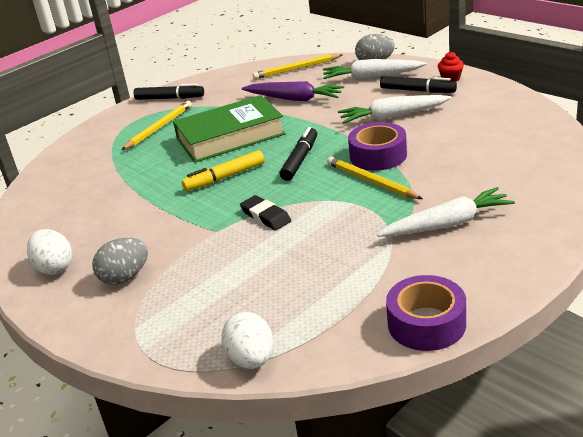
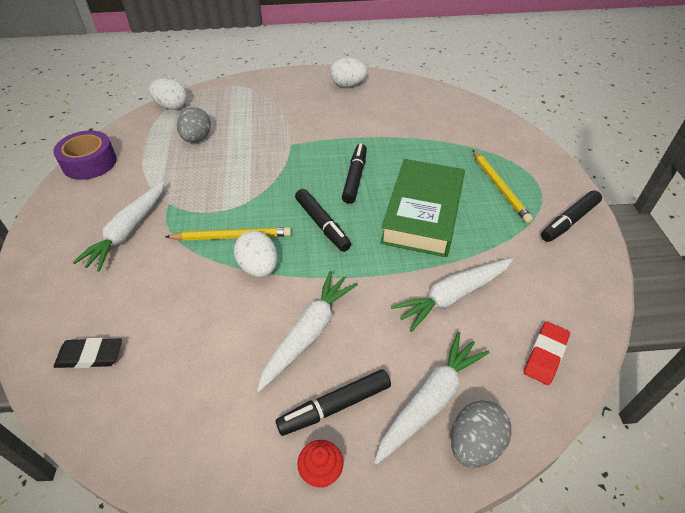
camera: 125 degrees right, 15 degrees up
grey egg [92,238,148,285] -> grey egg moved to [177,107,211,143]
yellow marker [182,150,265,191] -> black marker [342,143,367,204]
black eraser [240,195,291,231] -> black eraser moved to [54,338,122,368]
purple carrot [242,81,344,101] -> white carrot [391,258,513,332]
yellow pencil [253,54,343,79] -> red eraser [524,321,570,385]
purple tape [348,122,407,171] -> white egg [234,231,278,277]

